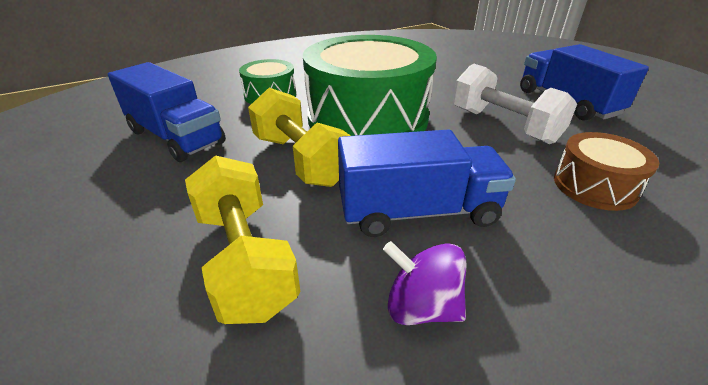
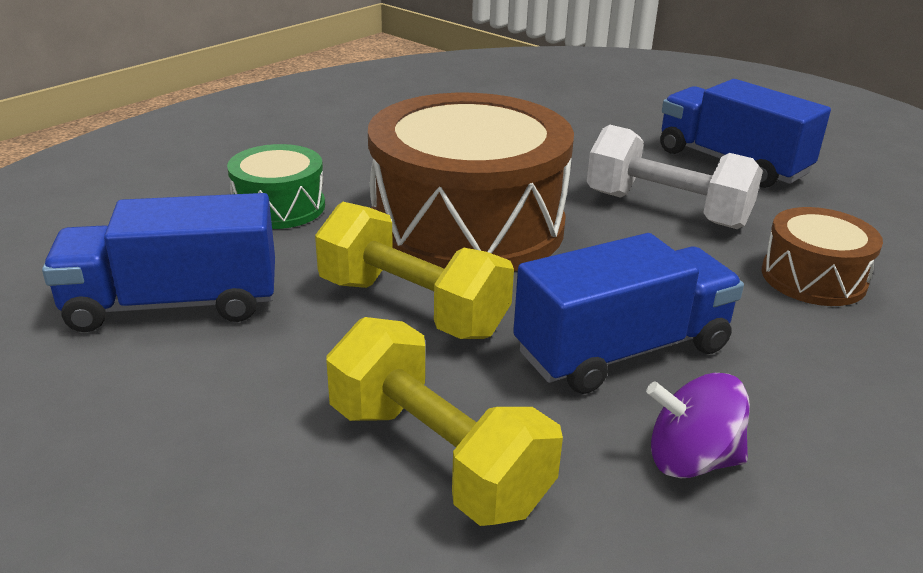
camera: 20 degrees left, 5 degrees down
blue truck [108,62,226,162] -> blue truck turned 150 degrees clockwise [42,193,275,332]
green drum [303,35,437,136] -> brown drum [368,93,574,271]

